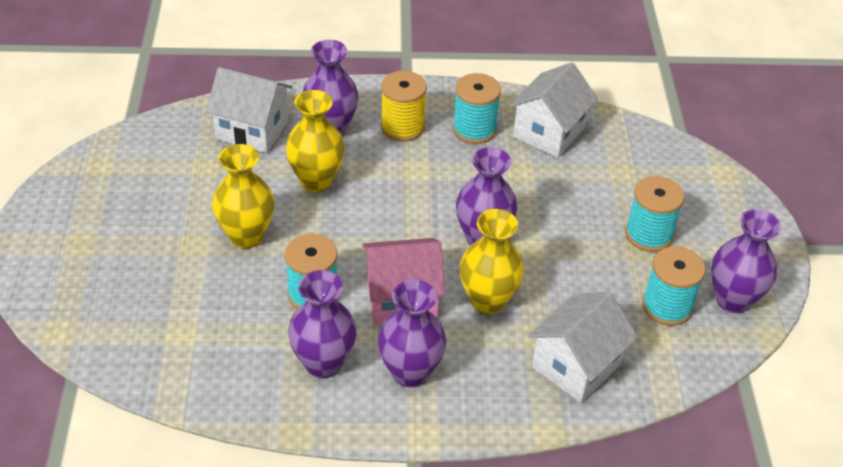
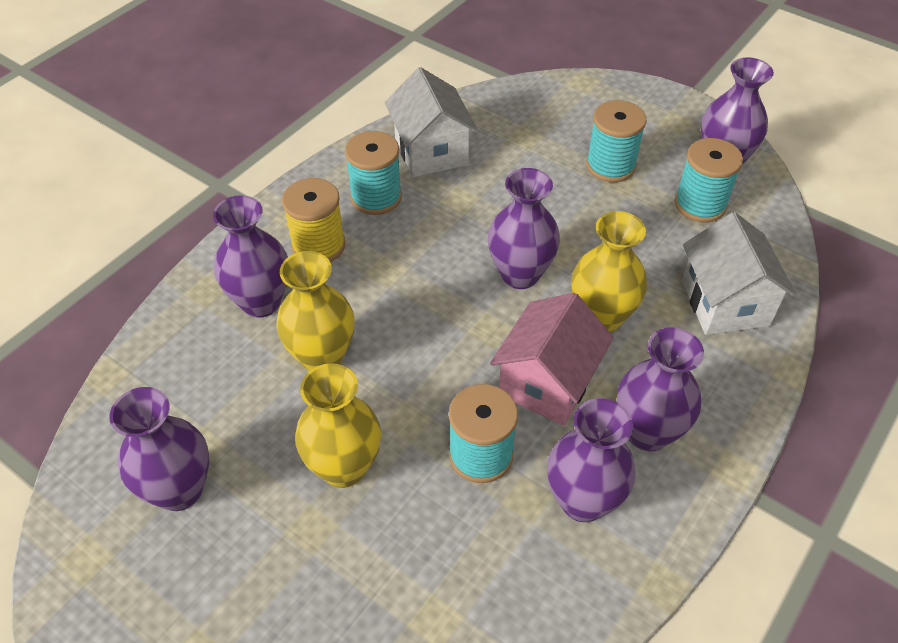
camera: 50 degrees left, 5 degrees up
white house [206,67,293,153] -> none
none -> purple vase [109,387,209,511]

